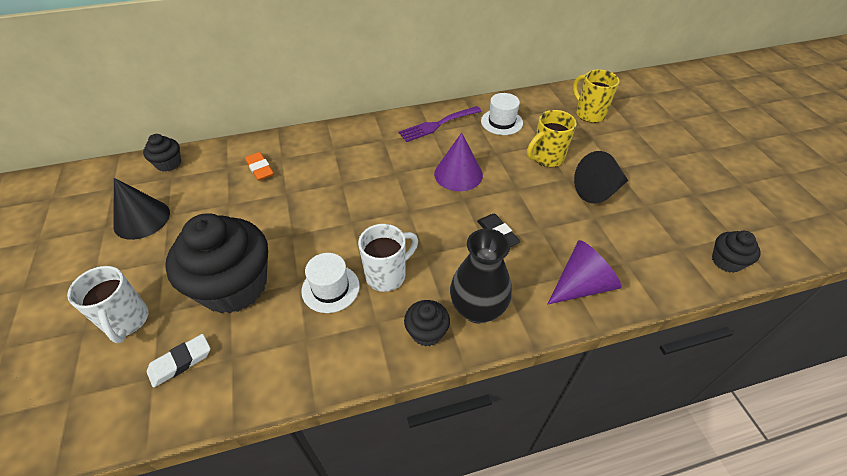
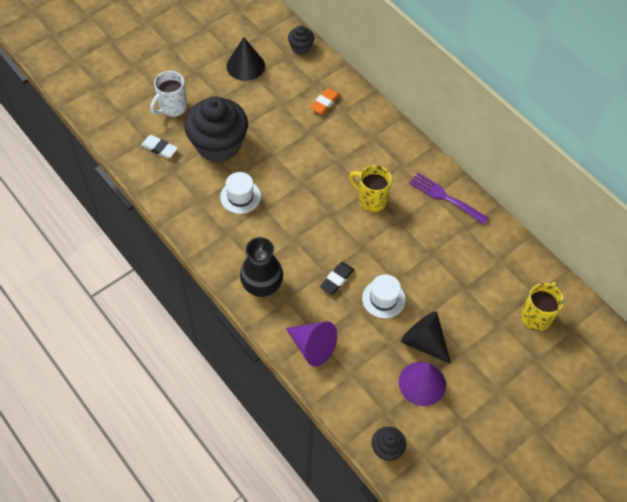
camera: 65 degrees right, 10 degrees up
white mug [358,224,418,292] -> none
black cupcake [404,300,450,347] -> none
purple cone [434,133,483,191] -> purple cone moved to [399,362,446,406]
white hat [481,93,523,135] -> white hat moved to [362,274,406,318]
yellow mug [527,110,577,167] -> yellow mug moved to [349,165,392,212]

